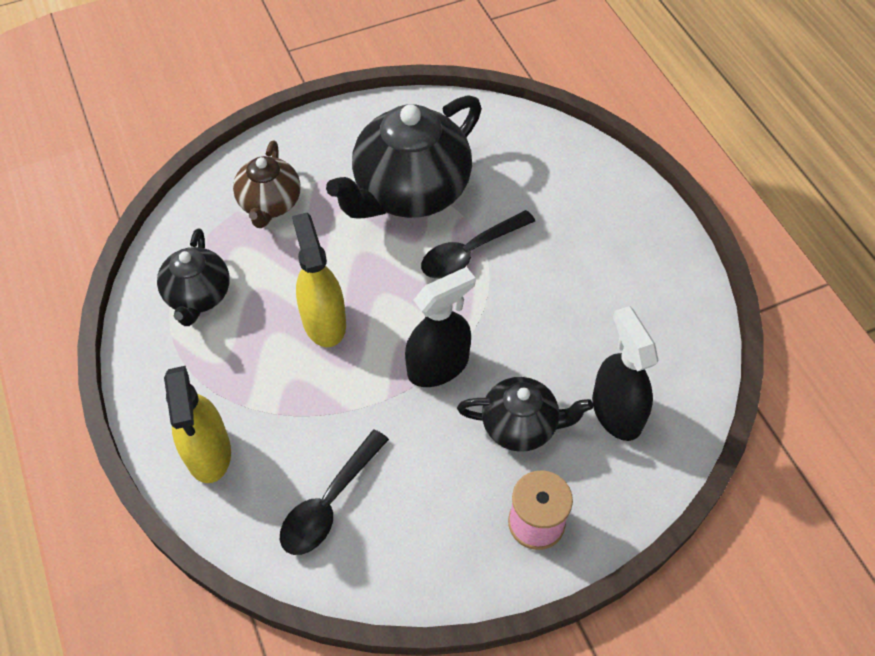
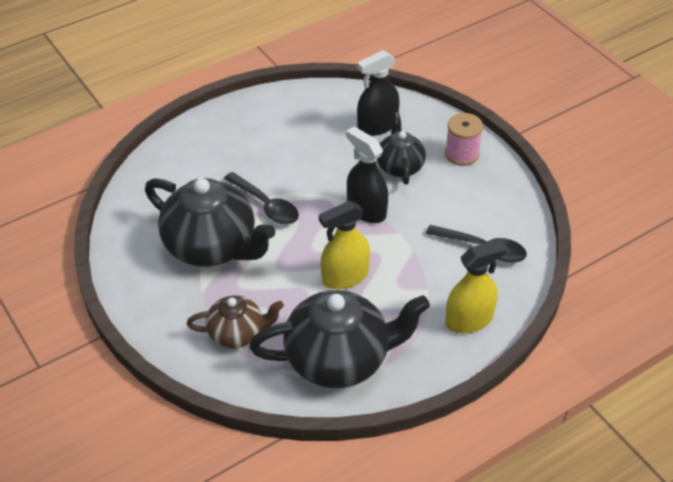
camera: 100 degrees left, 10 degrees down
black teapot [157,228,230,326] -> black teapot [249,290,430,388], size x1.79

